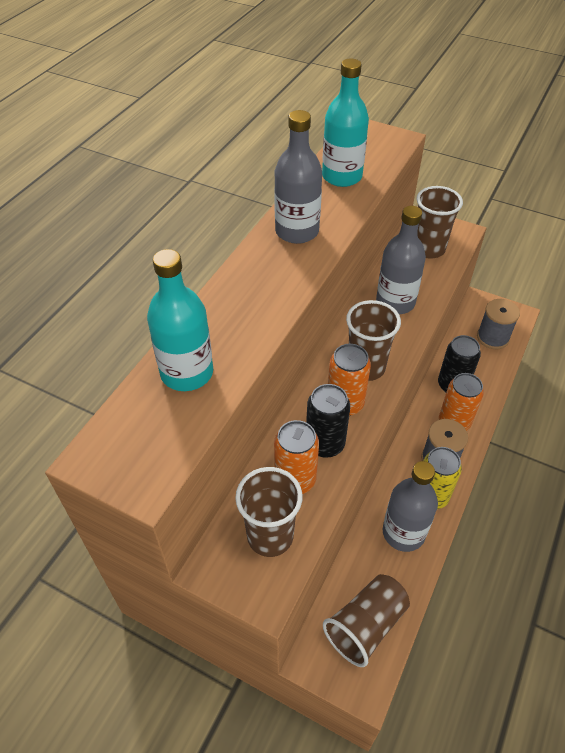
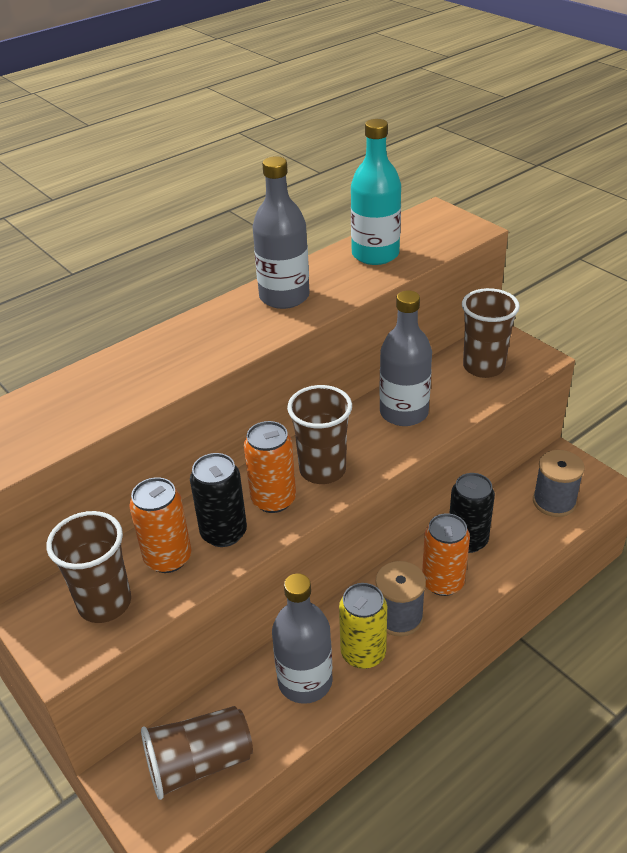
camera: 25 degrees right, 10 degrees down
turquoise bottle [147,249,213,391] -> none

